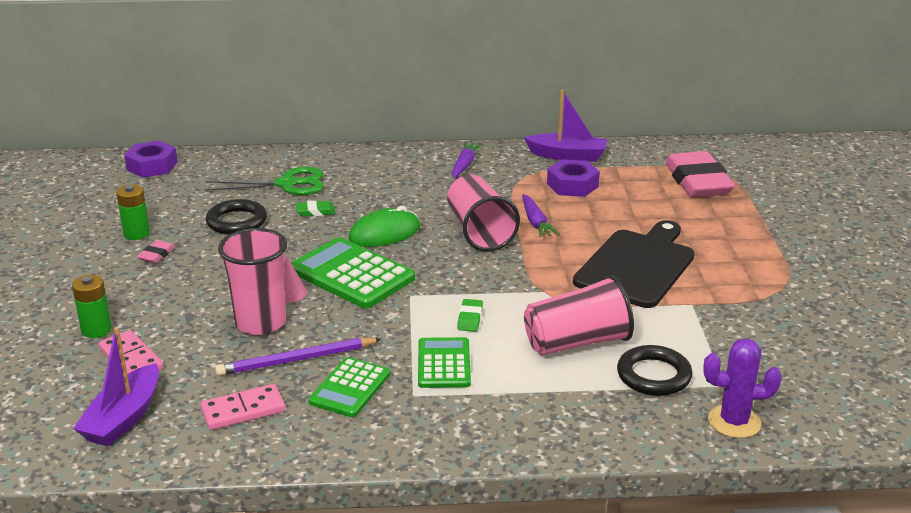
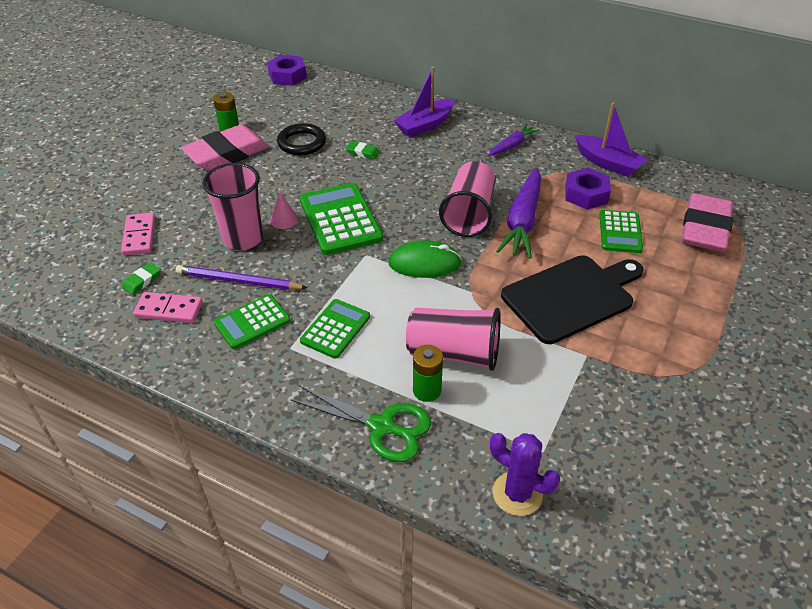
camera: 30 degrees right, 15 degrees up
green battery [72,275,112,338] -> green battery moved to [413,345,443,402]
purple boat [73,327,159,446] -> purple boat moved to [394,67,454,137]
pink eraser [137,240,175,263] -> pink eraser [181,124,269,171], size x2.49
green scissors [205,167,324,195] -> green scissors moved to [290,385,431,462]
green mouse [348,206,420,247] -> green mouse moved to [388,240,462,278]
green eraser [457,299,483,332] -> green eraser moved to [122,262,161,295]
purple carrot [522,194,560,237] -> purple carrot [496,167,541,259], size x1.80
black ring [617,345,693,396] -> none
none -> green calculator [599,210,643,253]

